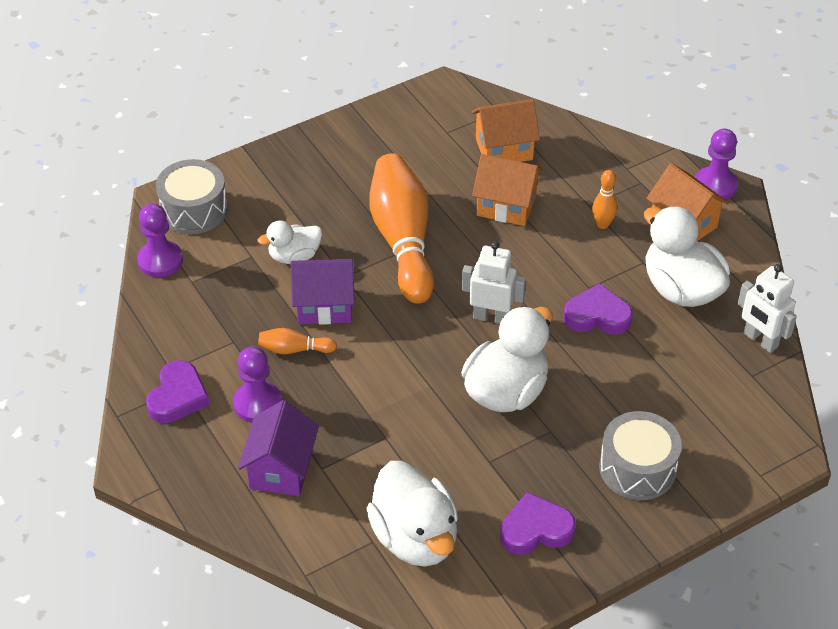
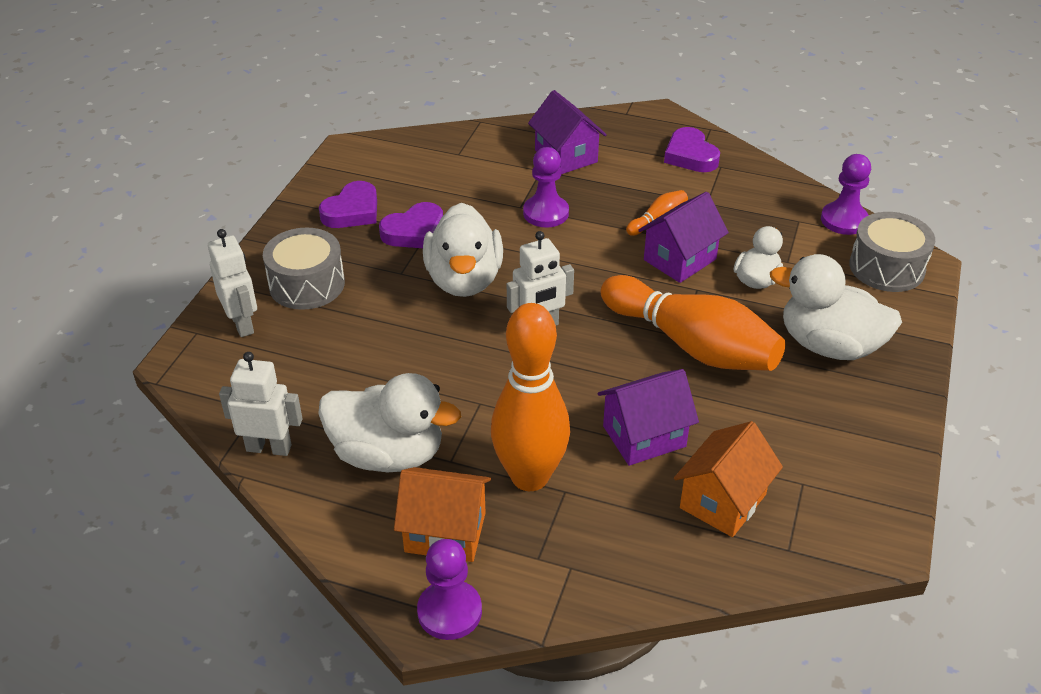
camera: 140 degrees right, 5 degrees down
purple pawn [233,346,282,423] -> purple pawn moved to [523,147,569,228]
white duck [366,461,458,567] -> white duck moved to [770,254,902,360]
orange house [472,154,543,226] -> purple house [598,369,699,466]
purple heart [563,283,633,335] -> purple heart moved to [379,202,443,248]
orange bowling pin [592,170,617,229] -> orange bowling pin [491,303,570,491], size x2.35
none -> white robot [208,229,257,337]

